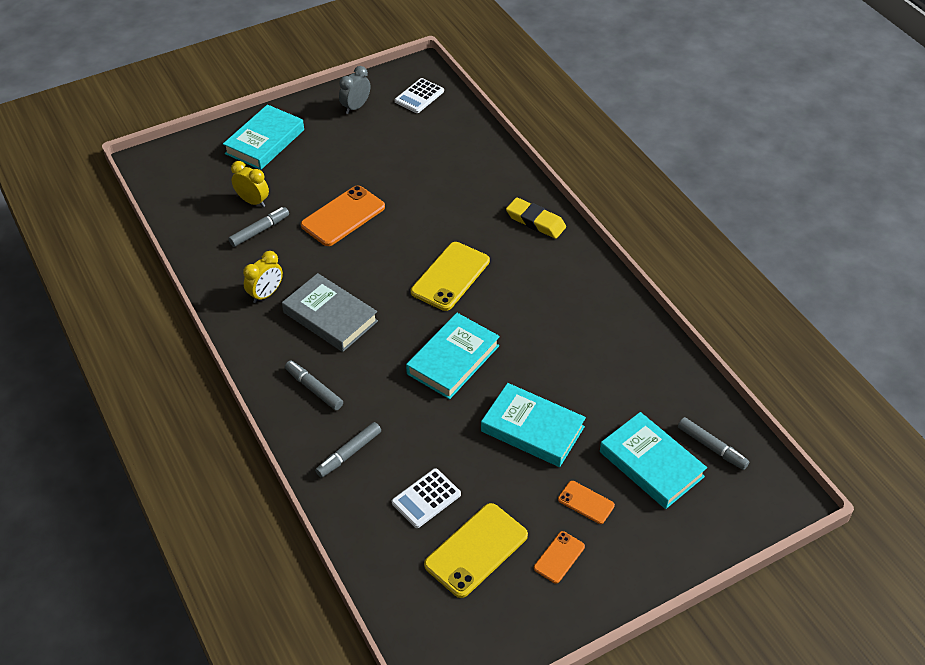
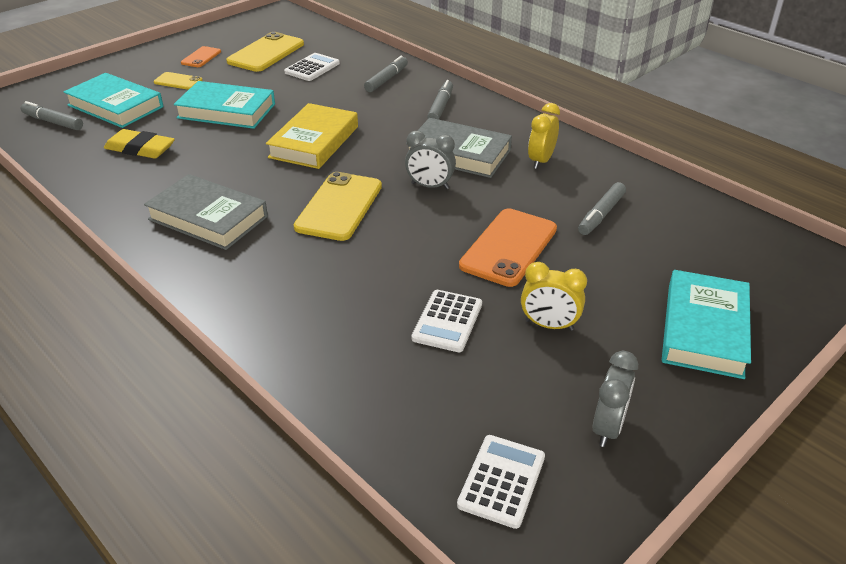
camera: 165 degrees right, 10 degrees down
yellow clock [231,161,269,207] -> yellow clock moved to [521,262,587,331]
grey marker [285,360,343,410] -> grey marker turned 105 degrees counterclockwise [427,80,453,120]
turquoise book [406,313,500,399] -> yellow book [266,103,358,169]
yellow eraser [506,197,566,239] -> yellow eraser moved to [104,129,175,159]
orange phone [558,481,615,524] -> yellow phone [154,72,203,90]
none -> grey book [144,174,268,250]
none -> grey clock [405,131,456,189]
none -> white calculator [412,290,482,352]

